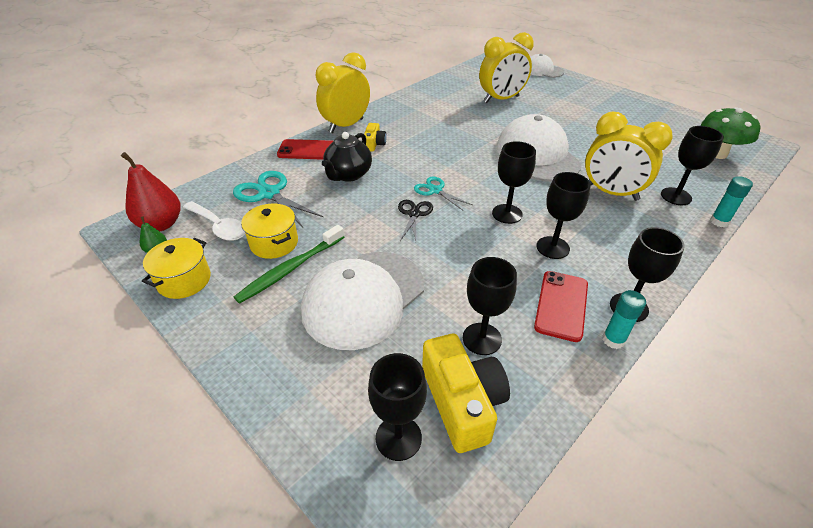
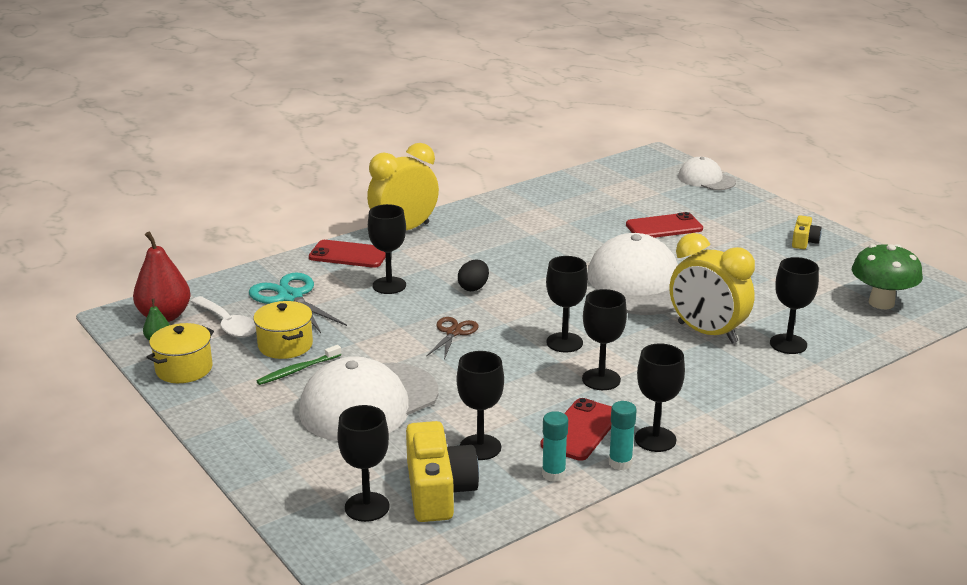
camera: 10 degrees right, 15 degrees down
green toothbrush [234,225,344,304] -> green toothbrush [256,345,341,385], size x0.65
black teapot [322,132,372,182] -> black goblet [368,204,406,294]
yellow camera [364,123,387,152] -> yellow camera moved to [792,215,822,249]
black scissors [398,200,433,241] -> brown scissors [426,317,478,360]
turquoise scissors [414,177,473,210] -> none
yellow clock [479,32,534,103] -> none
turquoise glue stick [710,176,753,227] -> turquoise glue stick moved to [542,411,568,482]
none -> black egg [458,260,489,291]
none -> red phone [626,212,703,238]

